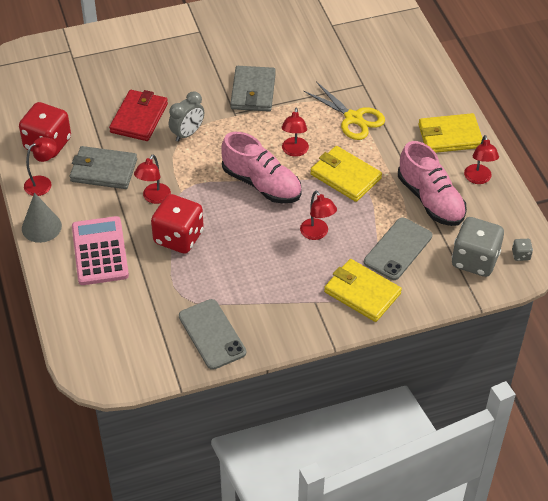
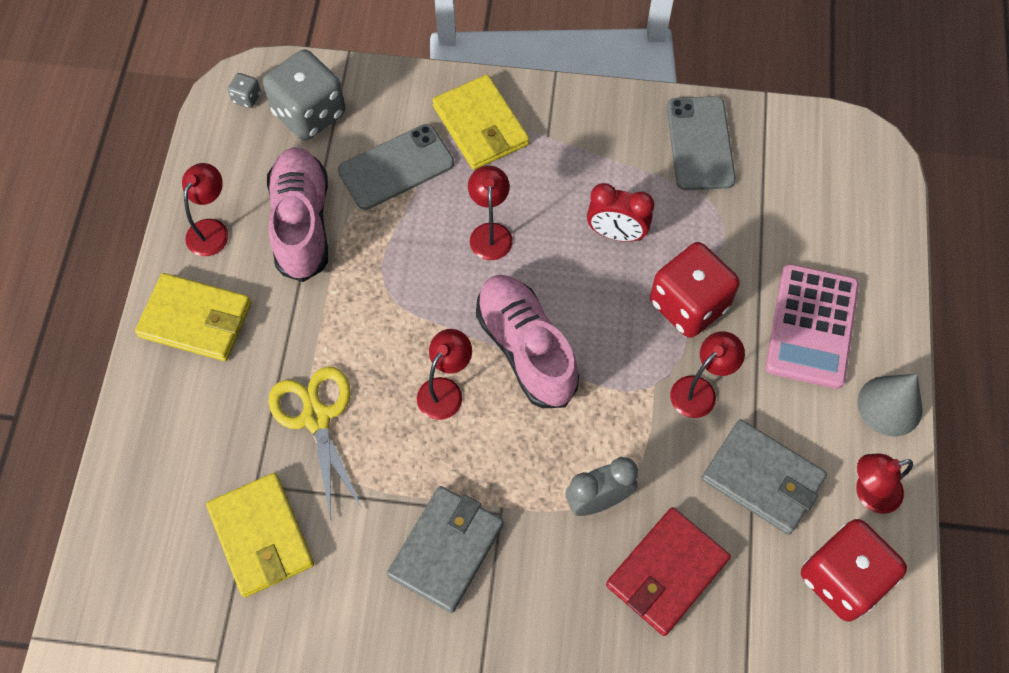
camera: 155 degrees left, 15 degrees up
yellow wallet [310,146,382,202] -> yellow wallet moved to [206,473,314,597]
none -> red clock [587,183,654,242]

